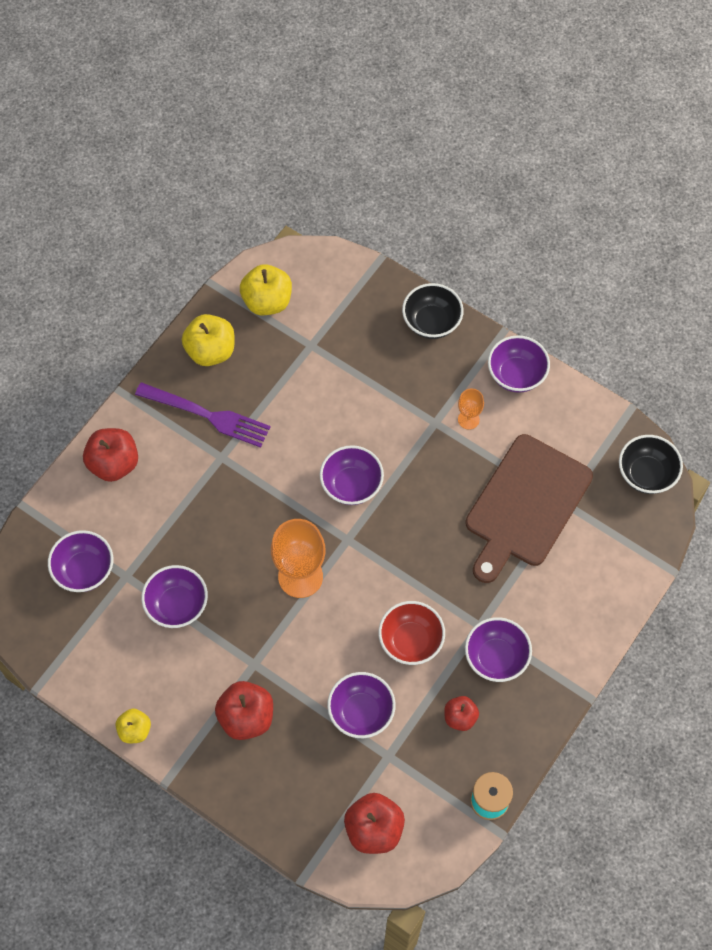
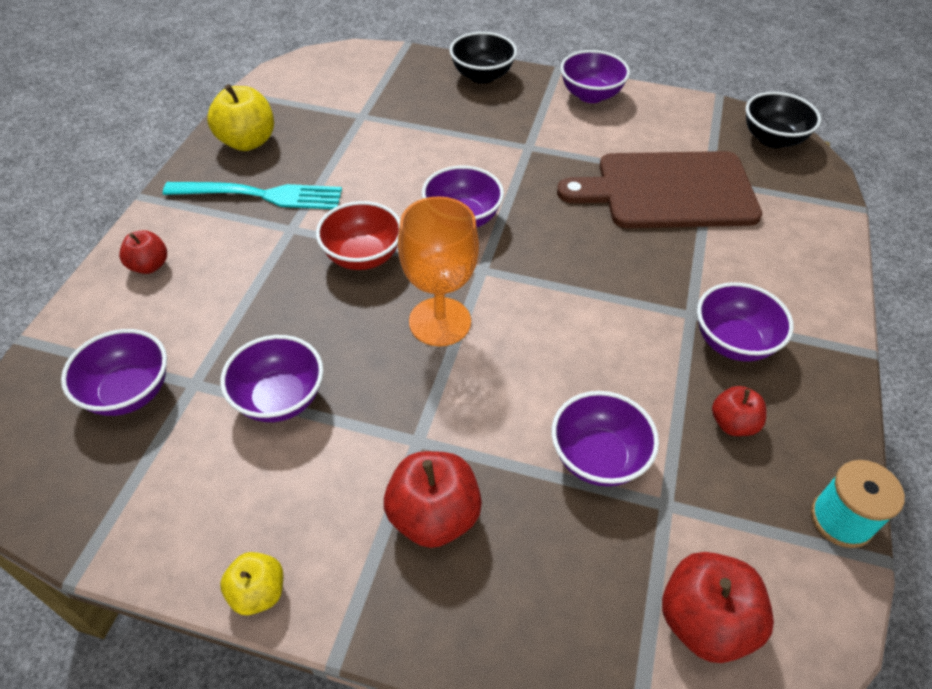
camera: 20 degrees left, 15 degrees down
red apple [83,428,138,482] -> red apple [119,230,167,274], size x0.60
purple fork [135,382,270,448] -> turquoise fork [163,182,342,209]
yellow apple [240,264,292,315] -> none
red bowl [378,601,445,665] -> red bowl moved to [316,201,400,270]
orange goblet [458,388,484,430] -> none
brown cutting board [465,434,593,583] -> brown cutting board turned 75 degrees clockwise [557,151,762,228]

